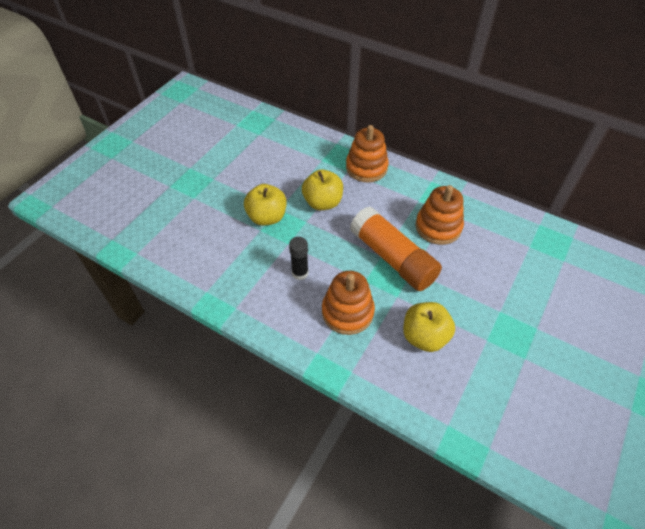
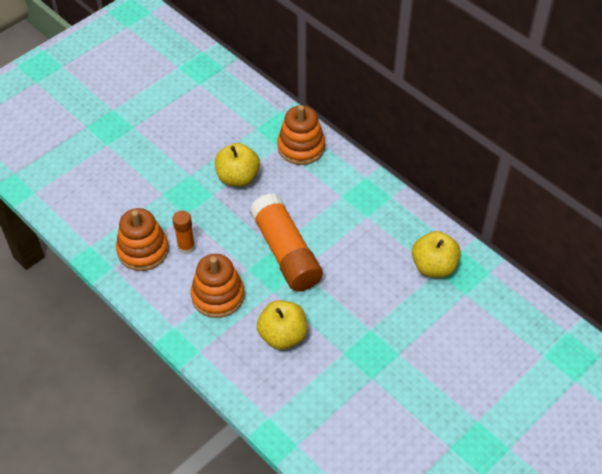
camera: 15 degrees right, 0 degrees up
yellow apple [244,184,286,226] -> yellow apple moved to [412,231,461,278]
black glue stick [289,237,308,280] -> orange glue stick [172,210,195,254]
orange stacking toy [415,185,464,245] -> orange stacking toy moved to [116,208,169,271]

